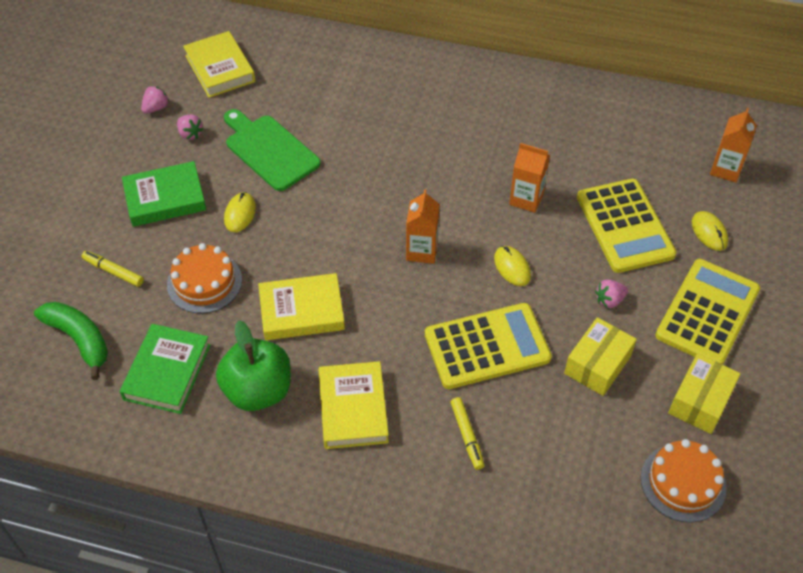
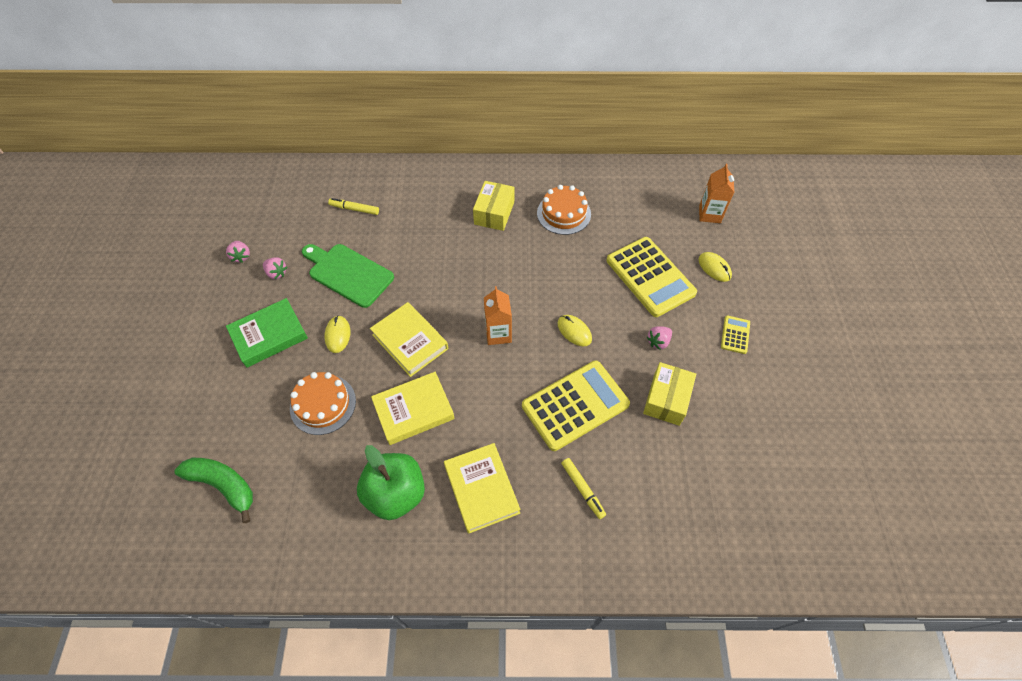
camera: 15 degrees left, 5 degrees up
yellow marker [81,251,144,287] -> yellow marker moved to [328,198,379,215]
green book [120,324,210,414] -> none
pink strawberry [141,86,169,114] -> pink strawberry turned 135 degrees clockwise [226,241,250,263]
yellow book [183,31,255,98] -> yellow book moved to [370,302,448,377]
orange carton [509,143,550,213] -> none
orange cake [641,439,727,523] -> orange cake moved to [537,185,591,235]
yellow calculator [655,259,760,365] -> yellow calculator [721,315,750,354], size x0.45
yellow box [668,353,741,434] -> yellow box moved to [473,181,514,231]

